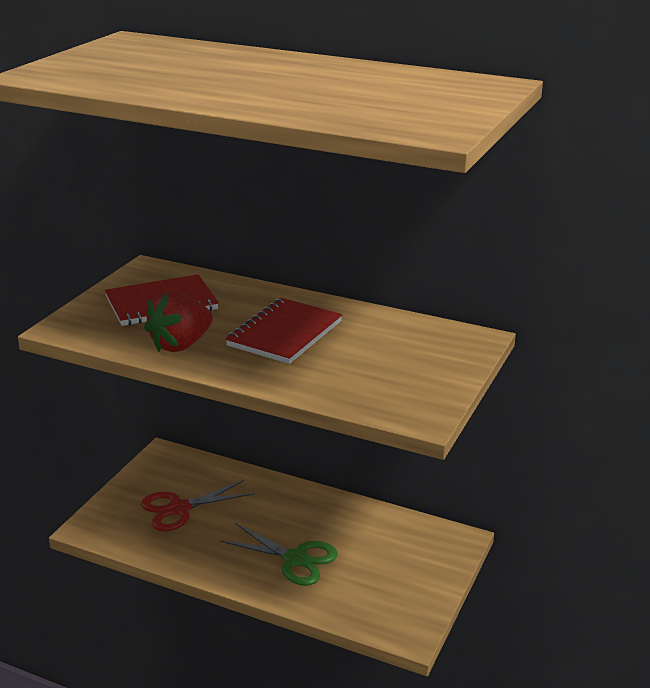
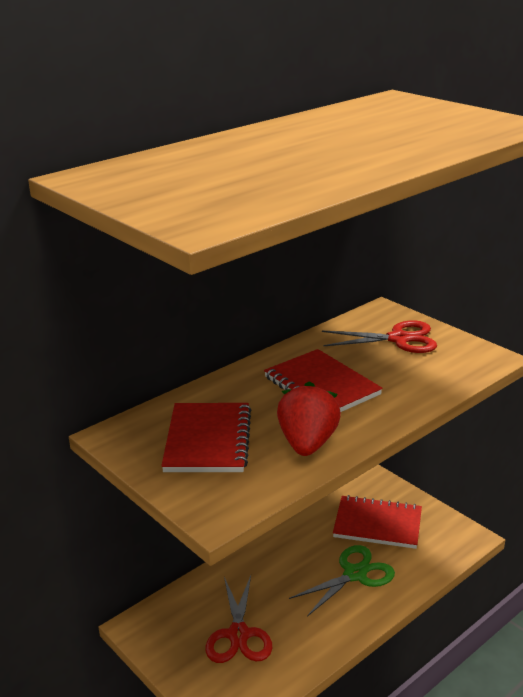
camera: 65 degrees left, 0 degrees up
red strawberry [144,291,213,352] -> red strawberry turned 150 degrees counterclockwise [277,382,341,456]
none -> red scissors [322,320,437,353]
none -> red notebook [333,495,422,549]

